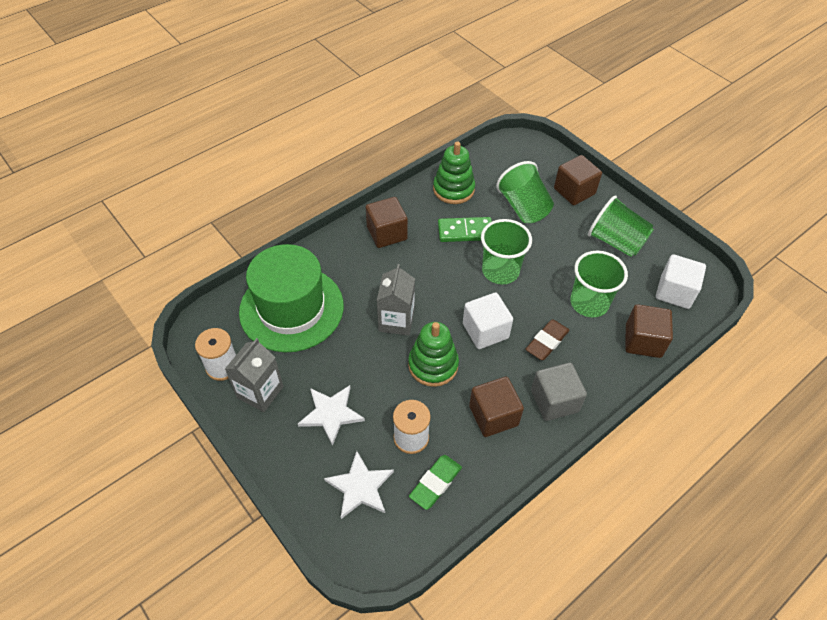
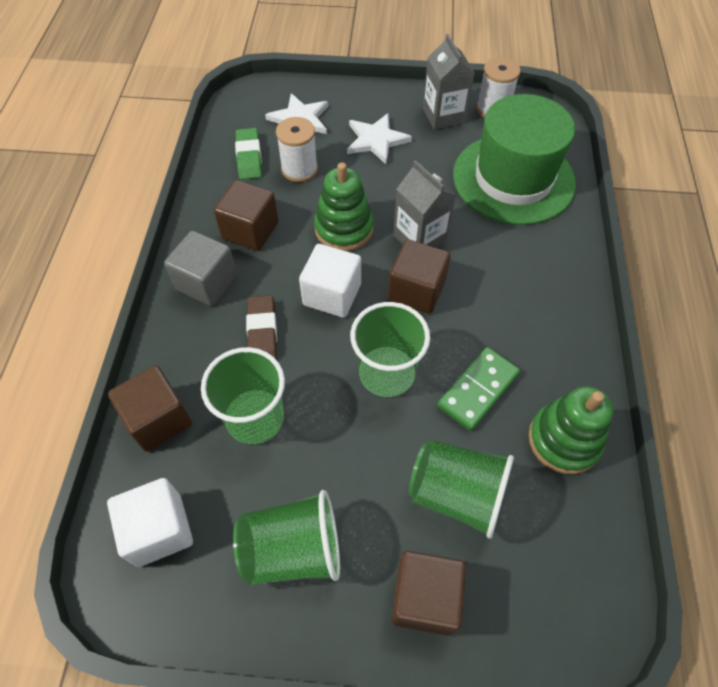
camera: 135 degrees right, 5 degrees up
brown cube [366,197,408,248] -> brown cube moved to [388,239,451,314]

